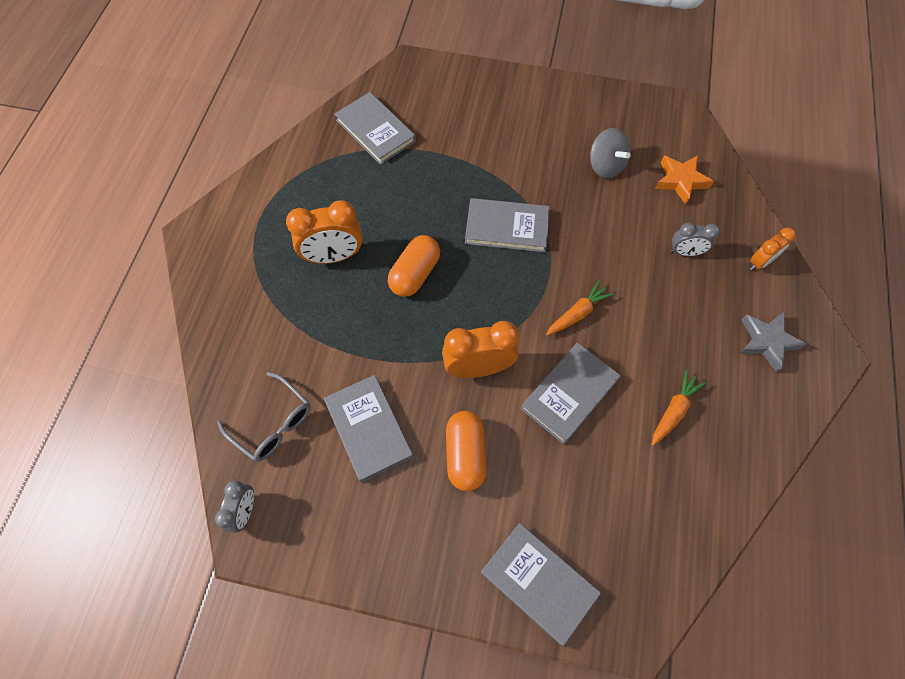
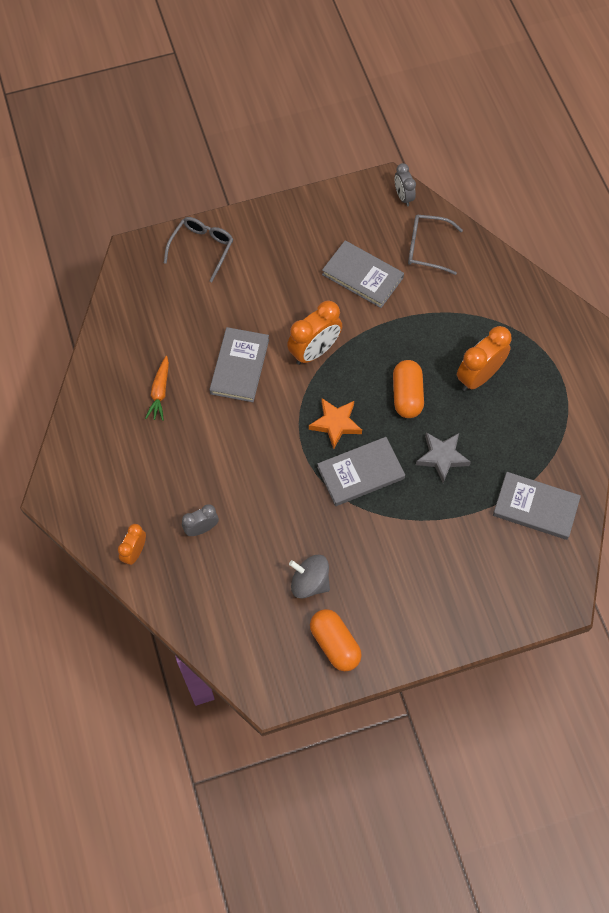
camera: 150 degrees right, 0 degrees up
orange capsule [446,411,487,491] -> orange capsule moved to [310,609,362,671]
grey book [481,523,601,646] -> grey glasses [164,217,233,282]
orange carrot [546,280,614,335] -> none
orange star [655,155,714,205] -> orange star moved to [309,398,362,449]
grey star [740,312,806,372] -> grey star moved to [416,432,471,483]

